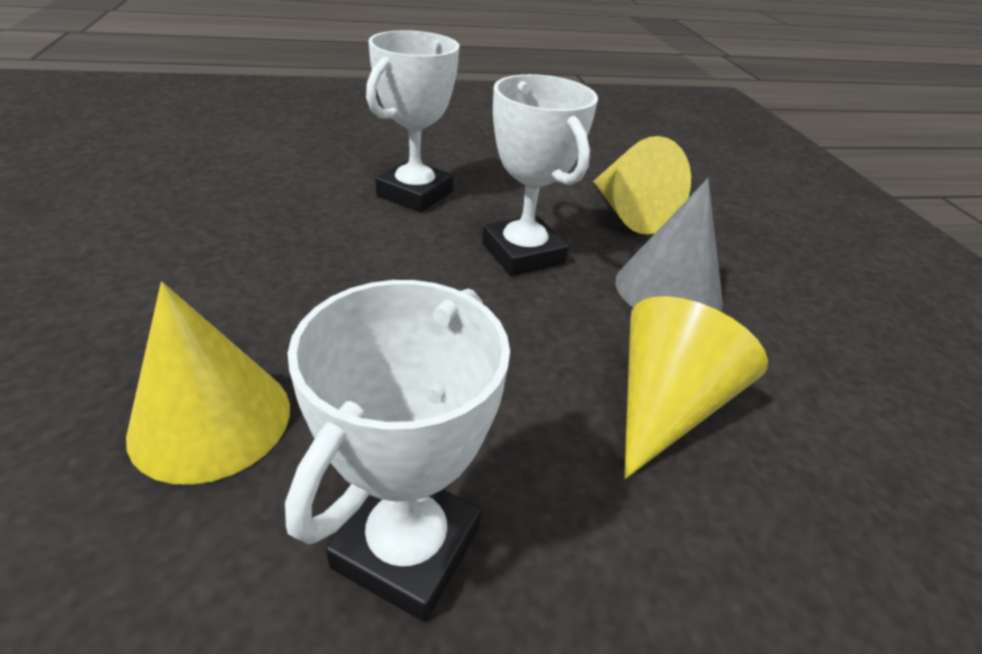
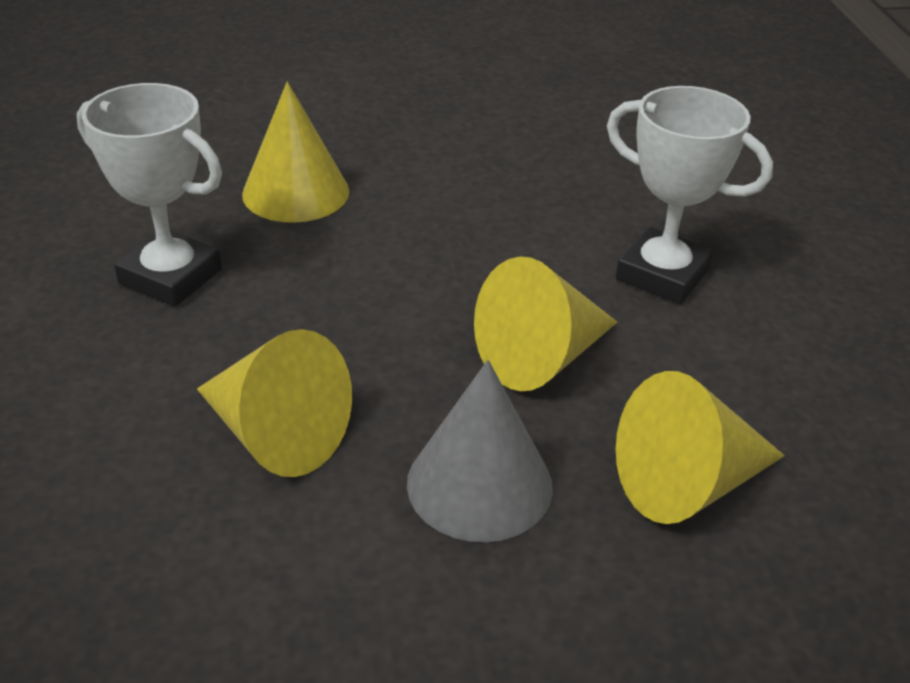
camera: 95 degrees right, 0 degrees up
white trophy [482,74,598,276] -> yellow cone [474,257,617,391]

